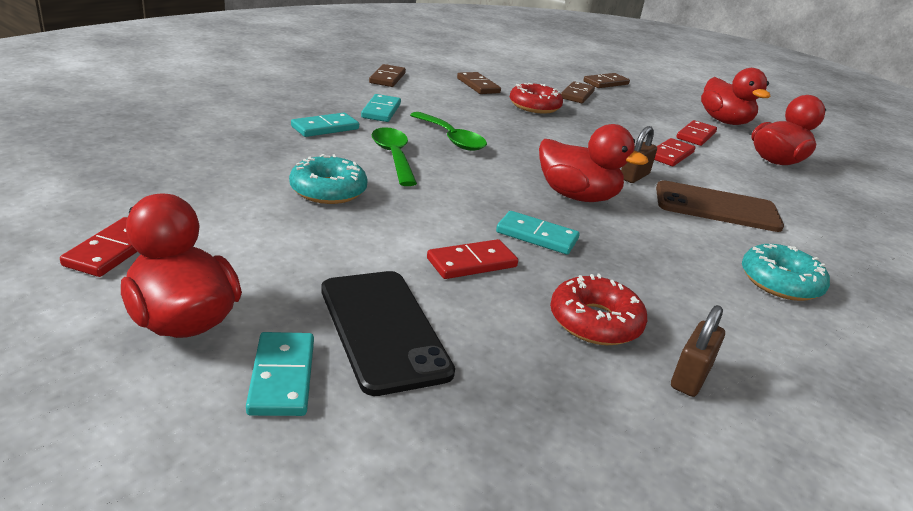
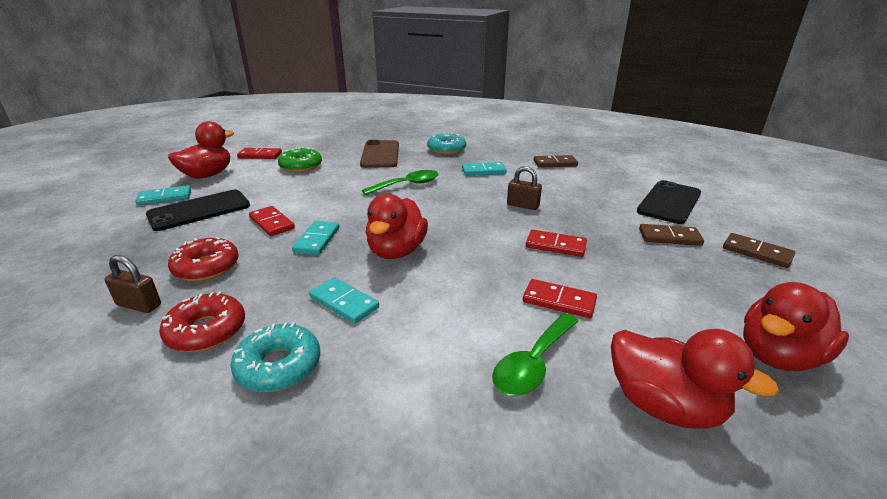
camera: 80 degrees right, 0 degrees up
turquoise donut [289,154,368,204] -> turquoise donut moved to [427,132,466,155]
turquoise domino [291,113,359,137] -> turquoise domino moved to [309,277,379,324]
green spoon [410,112,487,151] -> green spoon moved to [492,313,579,396]
brown domino [457,72,501,94] -> none
red donut [510,83,563,114] -> red donut moved to [159,291,245,352]
brown padlock [621,126,657,183] -> brown padlock moved to [507,166,542,210]
brown phone [656,180,784,232] -> brown phone moved to [360,140,399,168]
red domino [676,120,717,146] -> red domino moved to [526,230,587,257]
none -> green donut [278,147,322,172]
none -> black phone [637,180,701,224]

